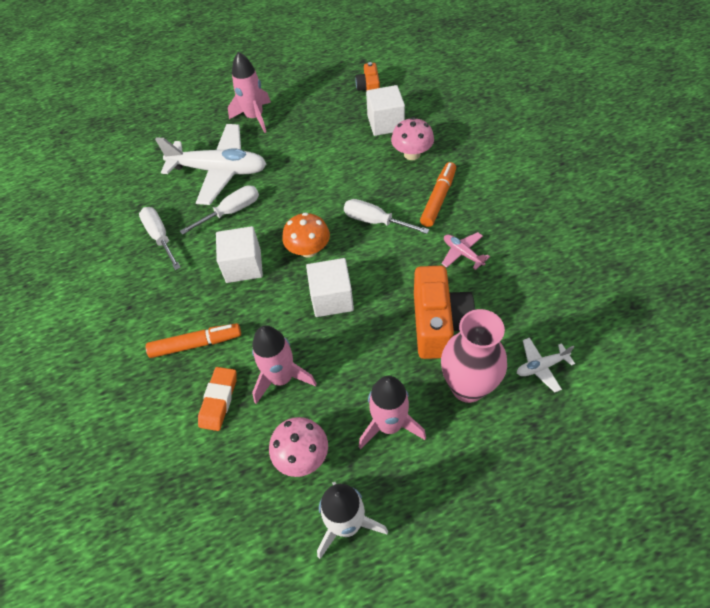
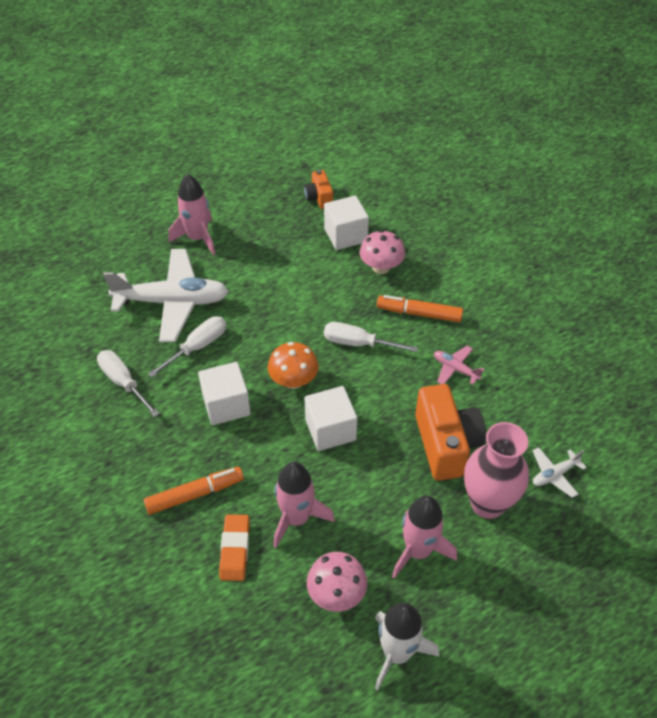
camera: 15 degrees left, 5 degrees down
orange marker [420,162,456,227] -> orange marker turned 90 degrees counterclockwise [377,295,463,322]

